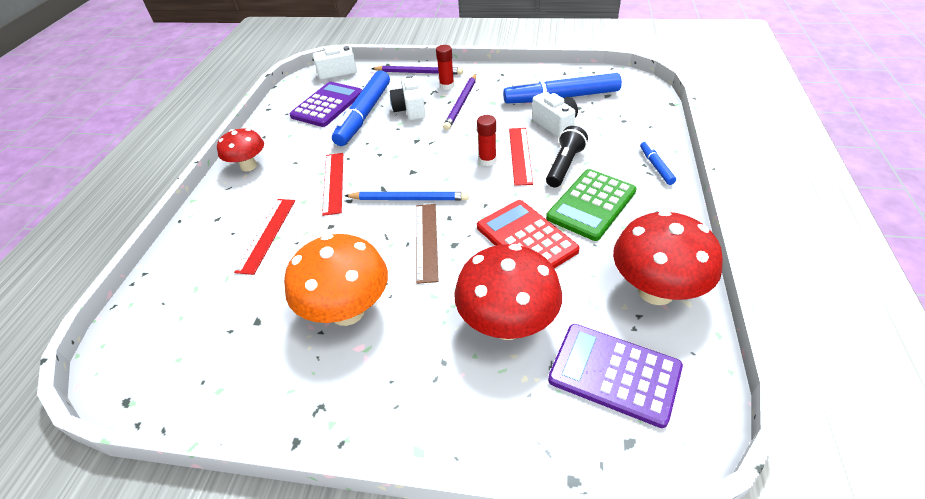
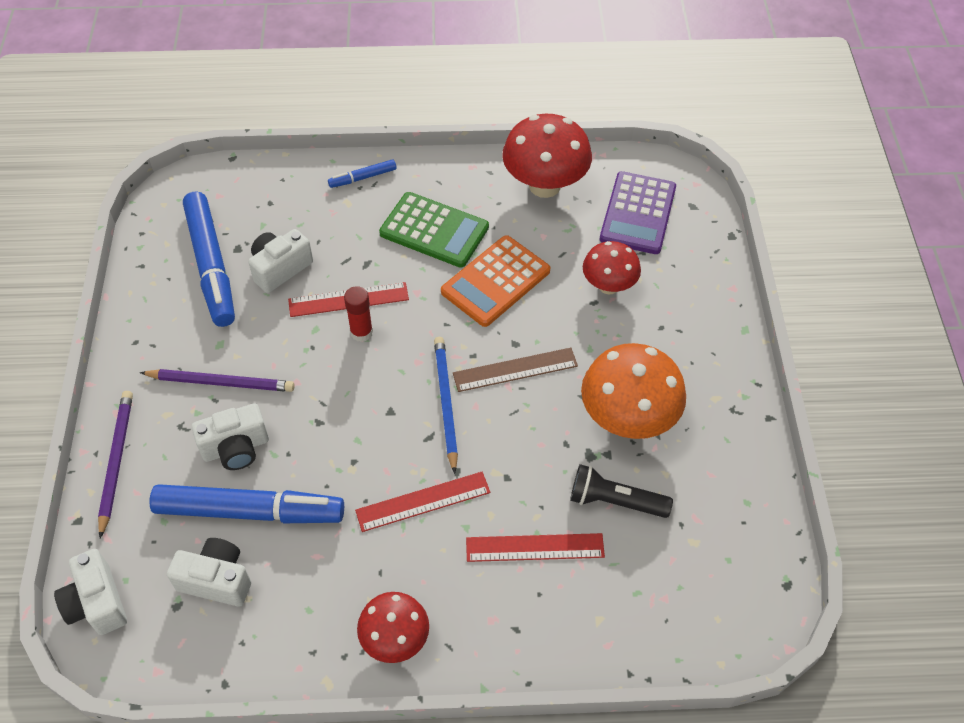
camera: 105 degrees left, 10 degrees up
purple calculator [290,82,362,127] -> white camera [167,538,251,607]
red glue stick [436,45,454,90] -> none
red mushroom [454,244,562,340] -> red mushroom [583,241,641,295], size x0.62
red calculator [477,200,580,268] -> orange calculator [441,235,550,327]
black flashlight [546,126,588,187] -> black flashlight moved to [570,464,673,518]

